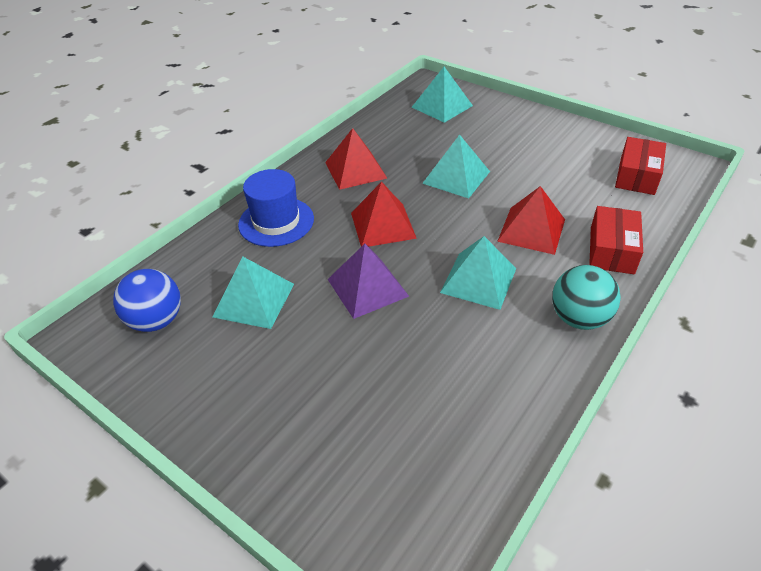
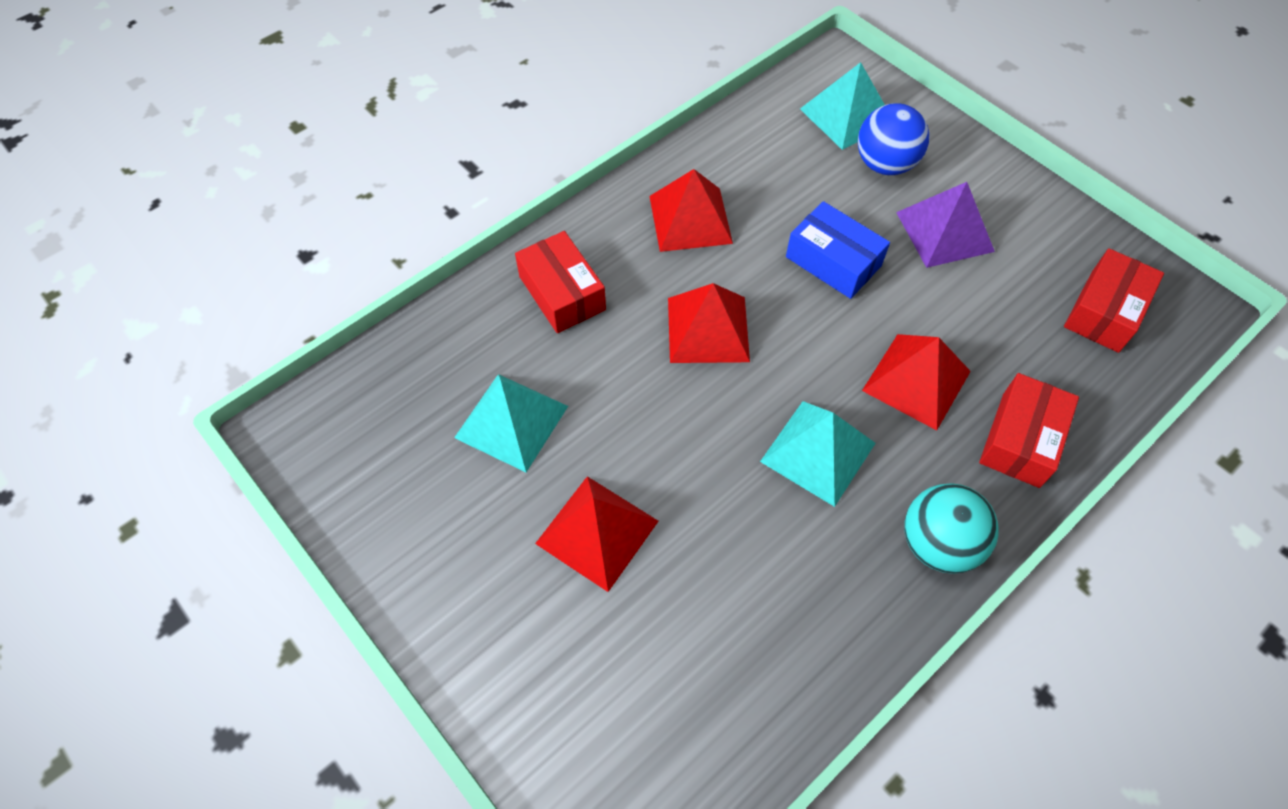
camera: 10 degrees right, 15 degrees up
blue ball [113,269,181,332] -> blue ball moved to [858,103,929,175]
blue hat [238,169,314,247] -> red box [515,231,606,333]
purple pyramid [327,244,409,319] -> purple pyramid moved to [896,182,995,268]
turquoise pyramid [422,135,490,198] -> blue box [786,201,890,299]
none -> red pyramid [535,476,659,592]

